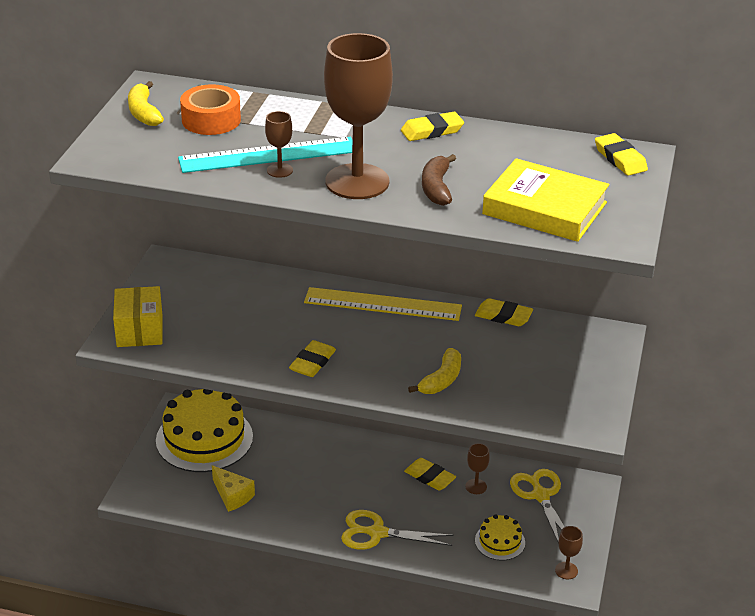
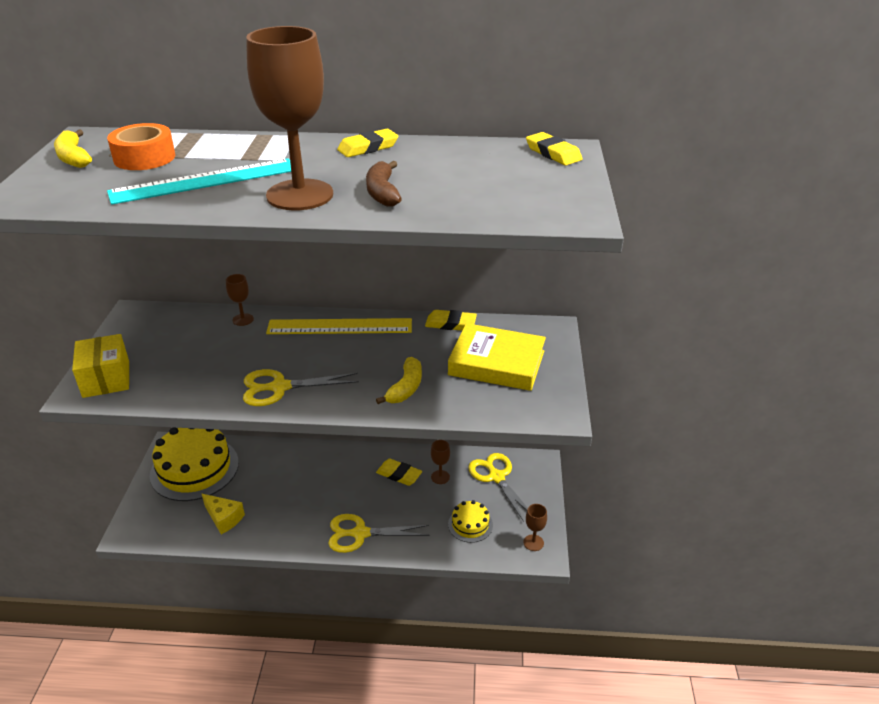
camera: 10 degrees left, 0 degrees up
brown goblet [265,111,293,178] -> brown goblet moved to [226,274,254,326]
yellow eraser [289,340,336,377] -> yellow scissors [243,369,359,406]
yellow book [482,158,609,242] -> yellow book moved to [448,323,546,391]

